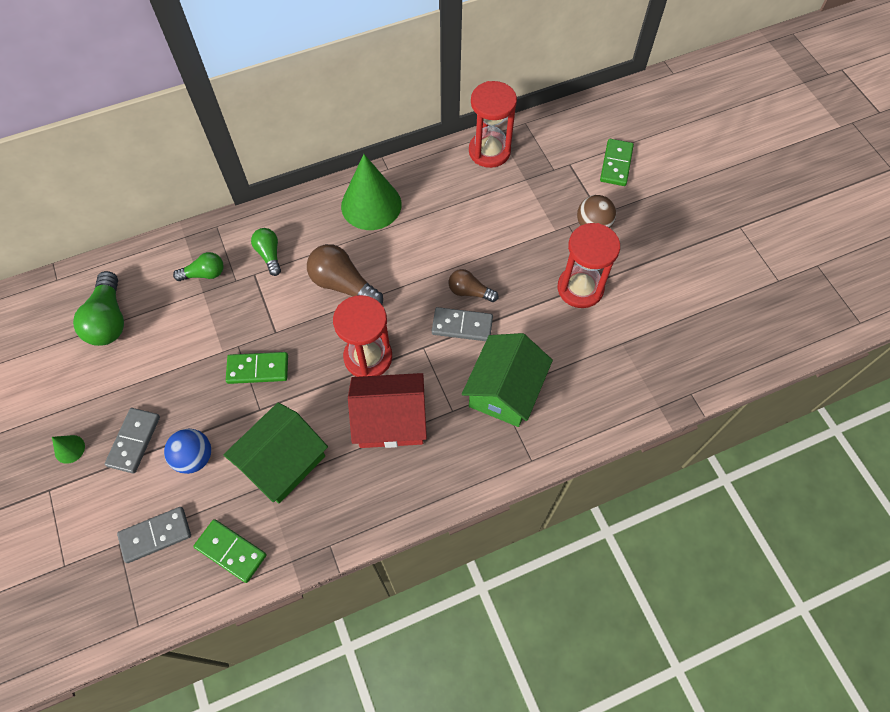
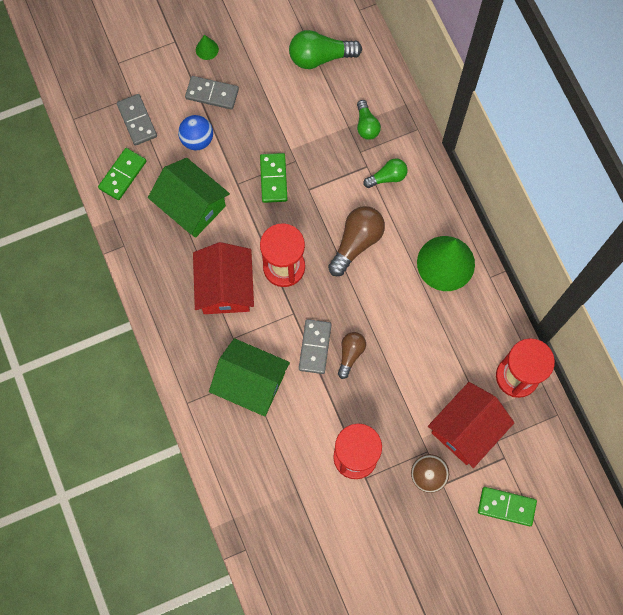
camera: 90 degrees right, 10 degrees up
none -> red house [428,382,514,468]

